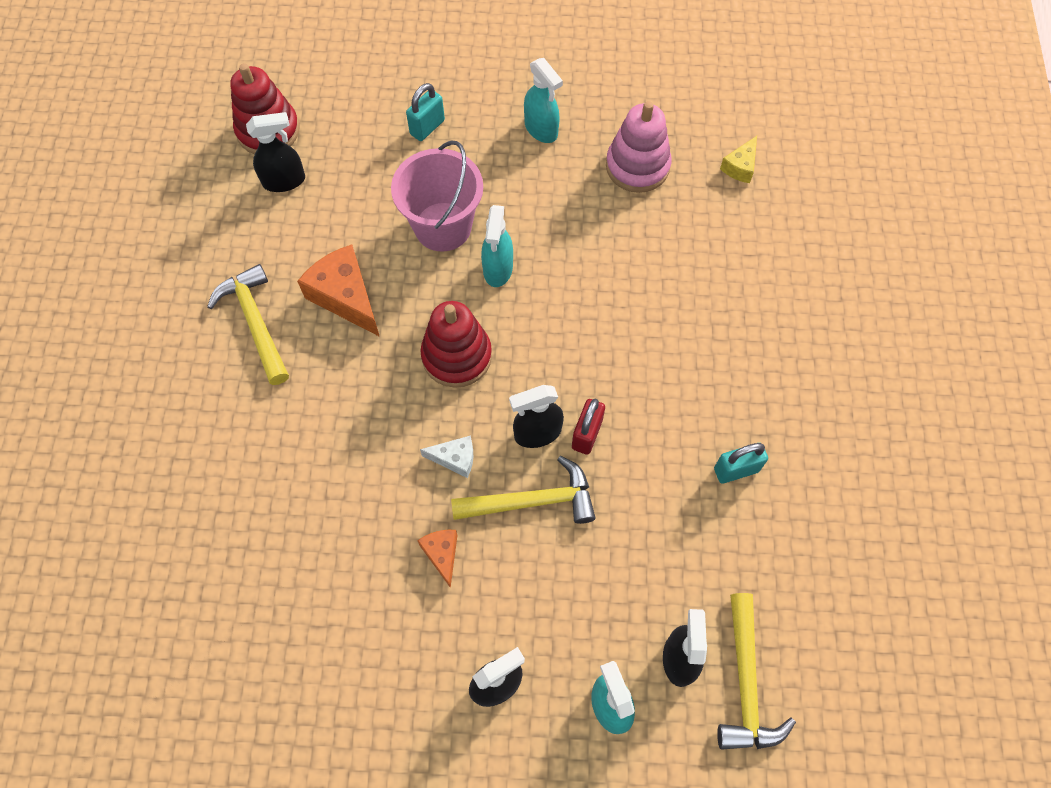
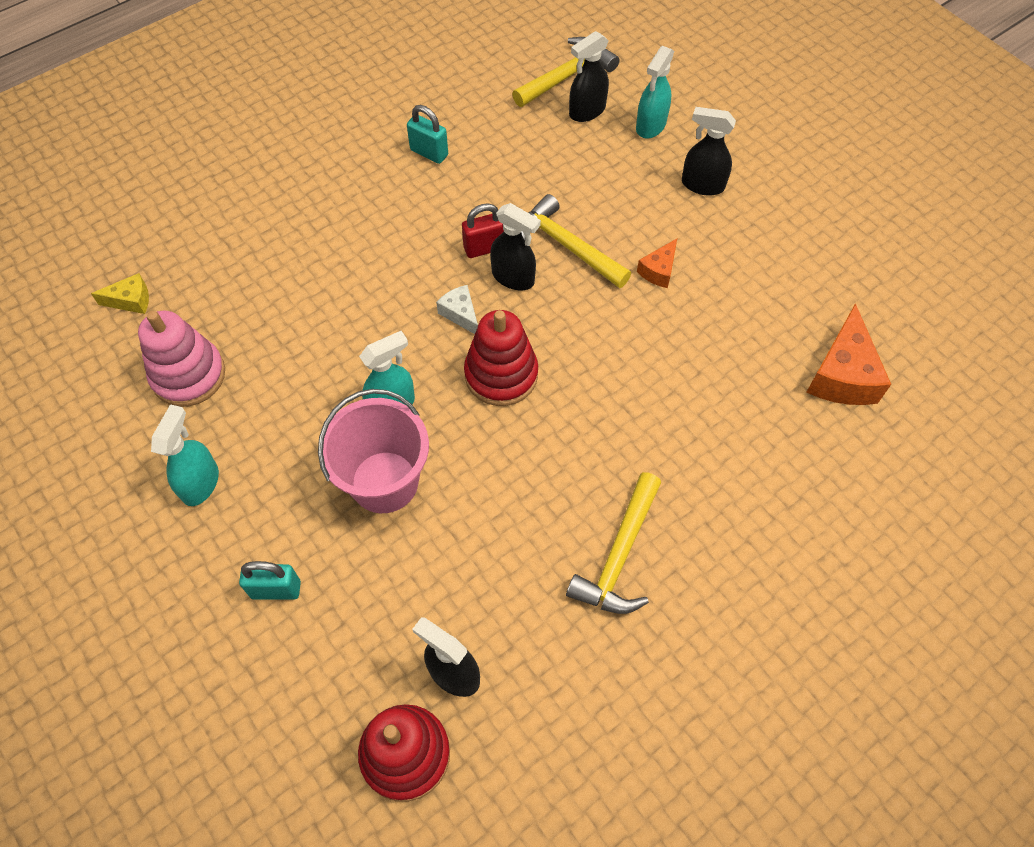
camera: 130 degrees left, 5 degrees down
orange cheese [297,245,380,337] -> orange cheese moved to [806,303,891,405]
white cheese [420,435,473,478] -> white cheese moved to [436,285,478,334]

